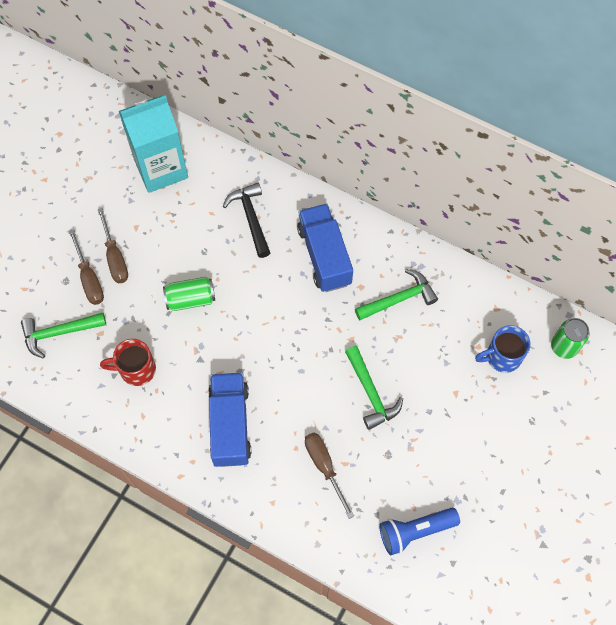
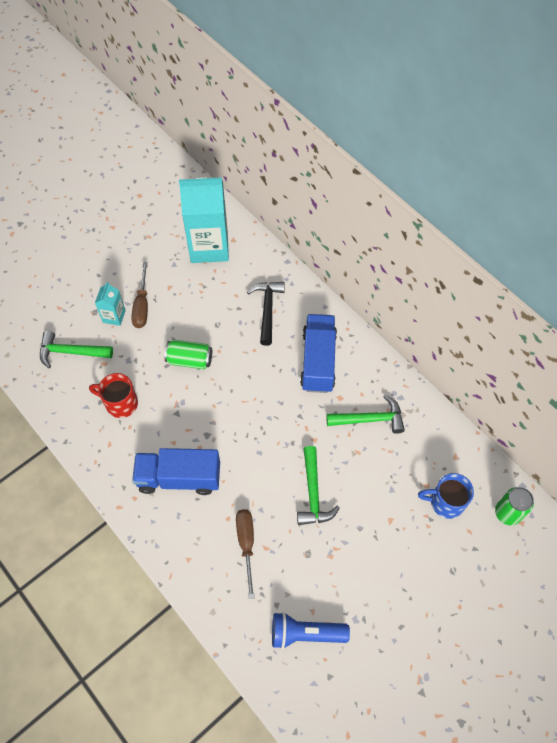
camera: 20 degrees right, 5 degrees down
brown screwdriver [69,229,104,305] -> turquoise carton [95,282,126,326]
blue truck [208,373,251,467] -> blue truck turned 105 degrees counterclockwise [132,448,220,495]

